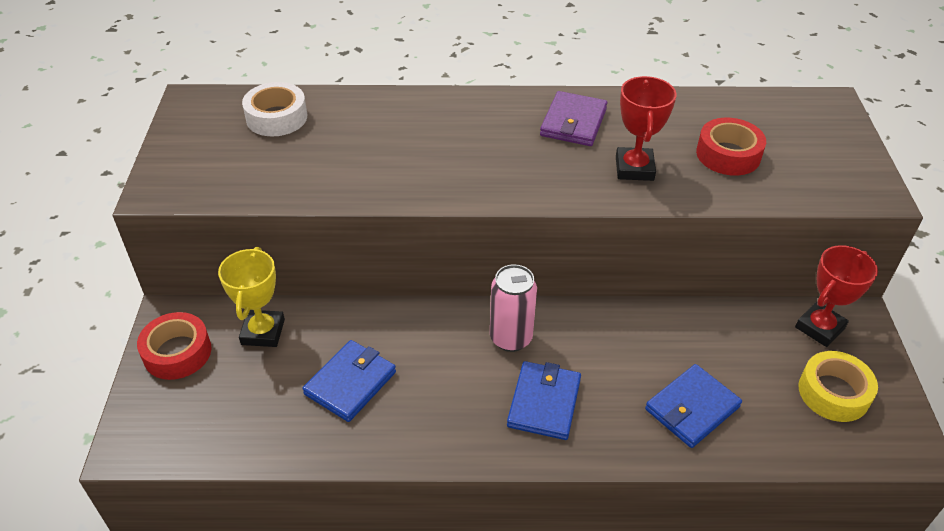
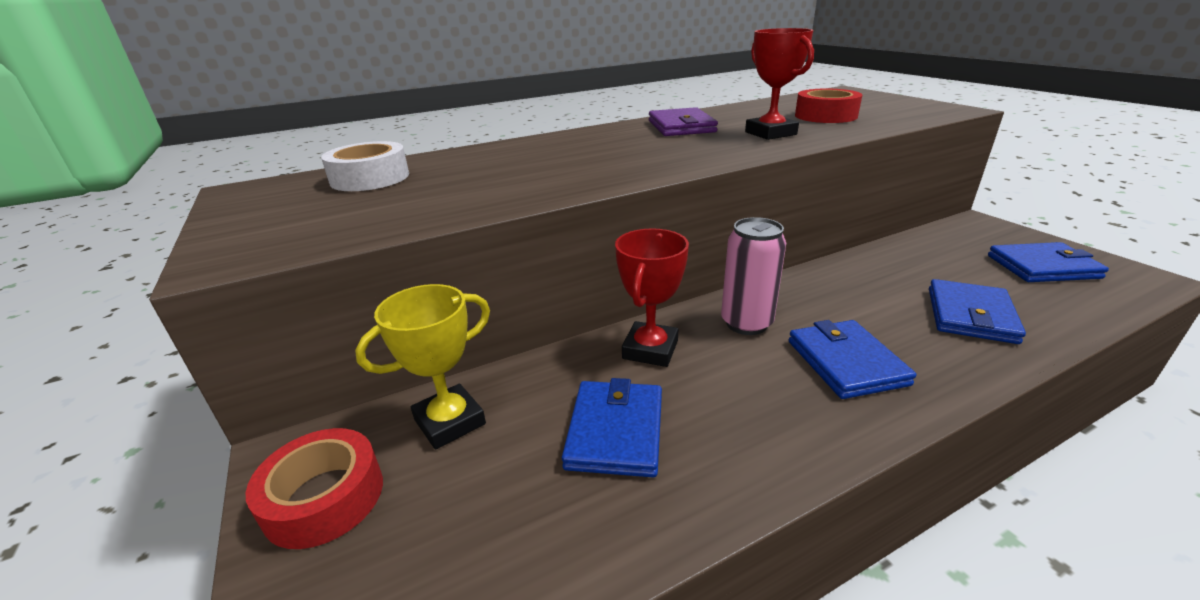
camera: 25 degrees left, 15 degrees down
yellow trophy [218,247,285,347] -> yellow trophy turned 75 degrees clockwise [355,284,490,450]
red trophy [795,245,878,347] -> red trophy moved to [615,228,689,367]
yellow tape [798,351,878,422] -> blue wallet [988,242,1109,282]

